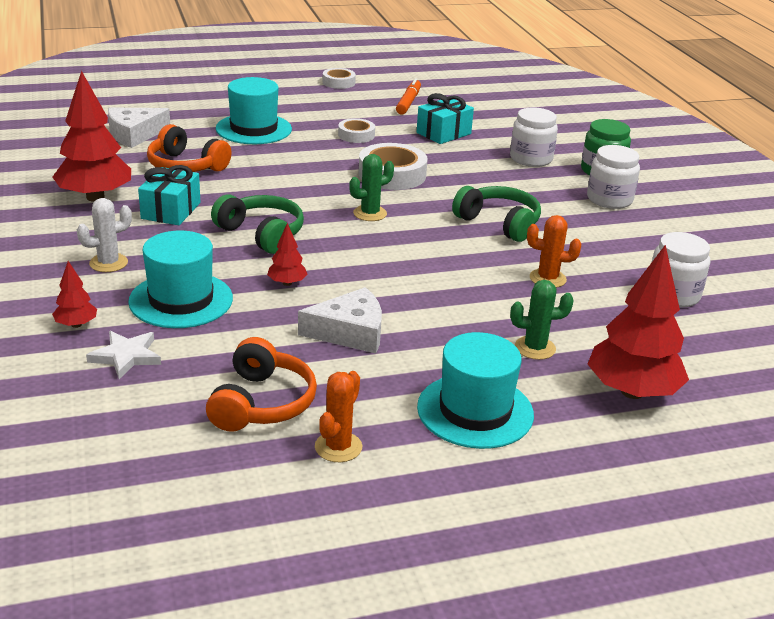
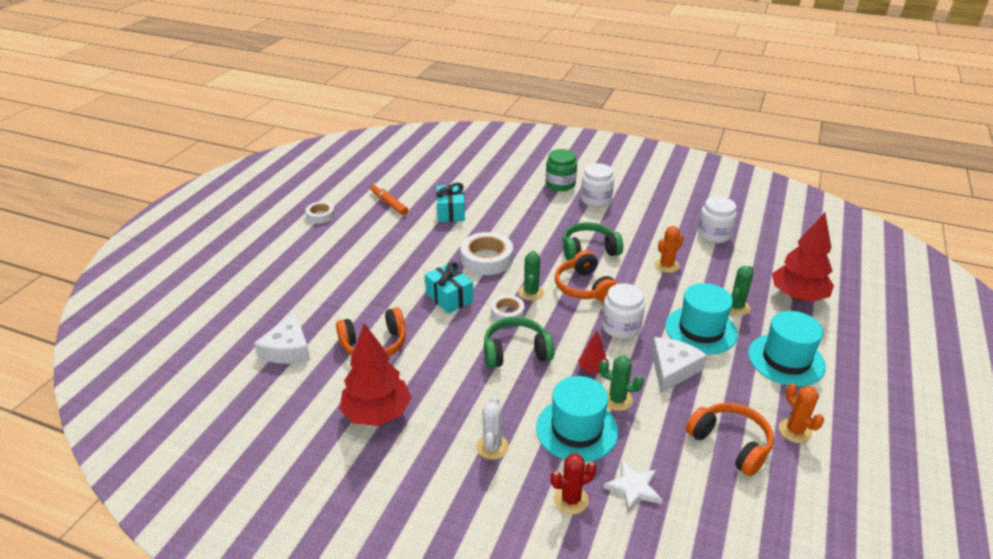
camera: 50 degrees left, 5 degrees up
red tree [52,261,97,328] -> red cactus [550,454,597,514]
turquoise gift [138,165,200,225] -> turquoise gift moved to [425,262,474,314]
turquoise hat [216,77,292,144] -> turquoise hat moved to [665,283,738,354]
white tape [338,118,375,143] -> white tape moved to [491,295,524,321]
white jar [510,107,558,167] -> white jar moved to [602,283,645,339]
none -> orange headphones [555,250,617,302]
none -> green cactus [599,356,644,411]

